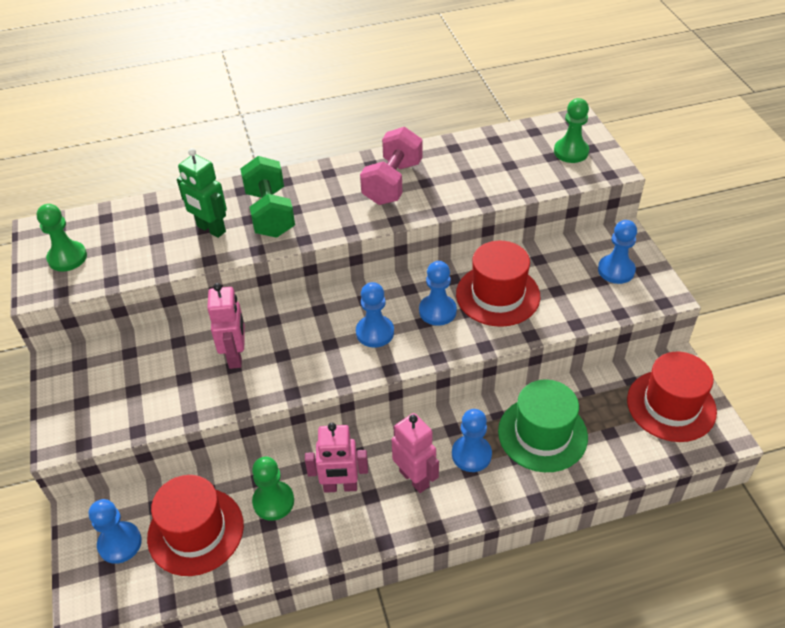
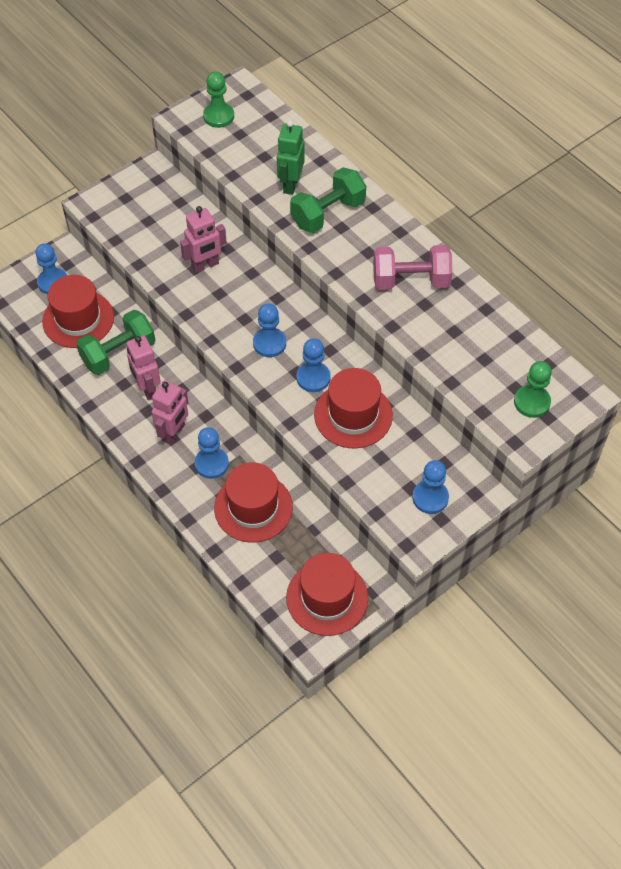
camera: 65 degrees right, 10 degrees up
green pawn [252,457,294,521] -> green dumbbell [76,310,155,375]
green hat [498,380,588,472] -> red hat [214,462,293,543]

